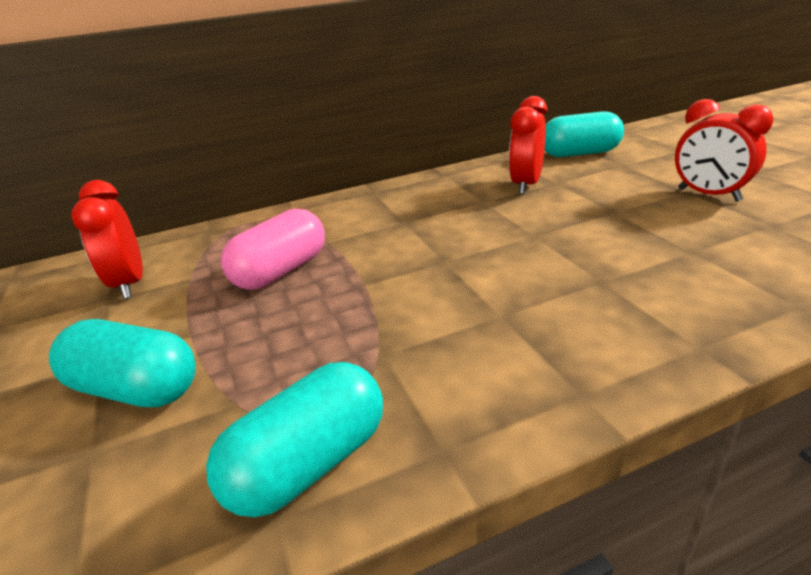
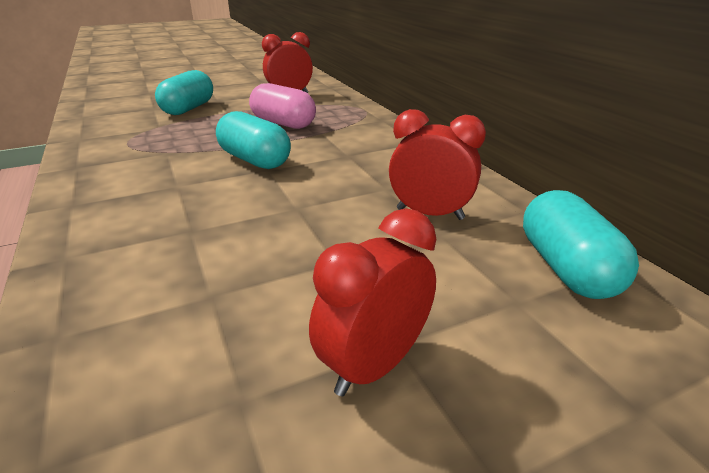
camera: 85 degrees right, 0 degrees up
turquoise capsule [206,362,383,517] -> turquoise capsule moved to [216,111,291,169]

